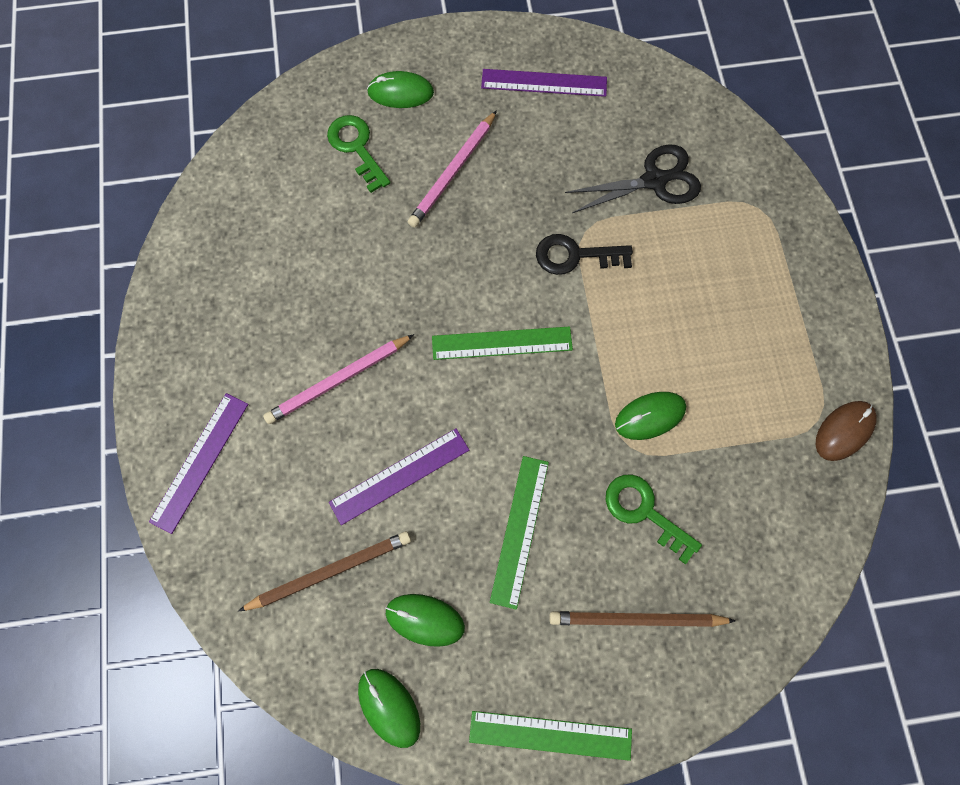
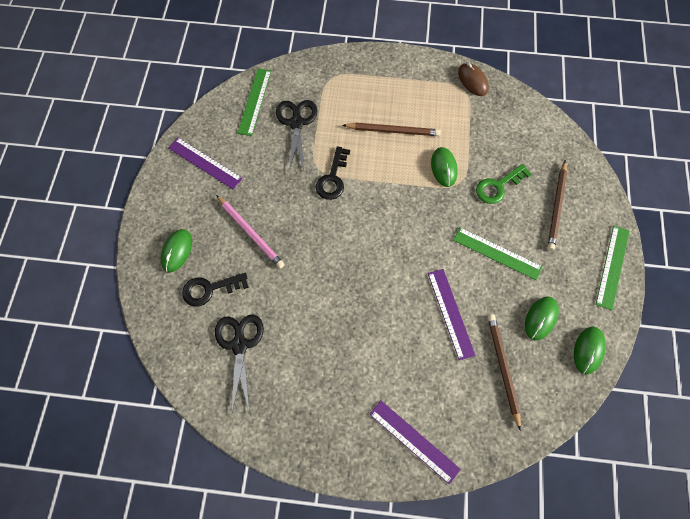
camera: 75 degrees left, 5 degrees down
pink pencil [263,334,414,424] -> none
green key [327,115,390,193] -> black key [182,273,249,307]
green mouse [358,669,420,748] -> green mouse turned 45 degrees counterclockwise [574,327,606,375]
green ruler [432,327,573,360] -> green ruler moved to [238,68,271,136]
purple ruler [481,69,607,97] -> purple ruler turned 75 degrees counterclockwise [168,138,243,189]
none -> black scissors [215,314,264,413]
none -> brown pencil [343,123,441,136]

